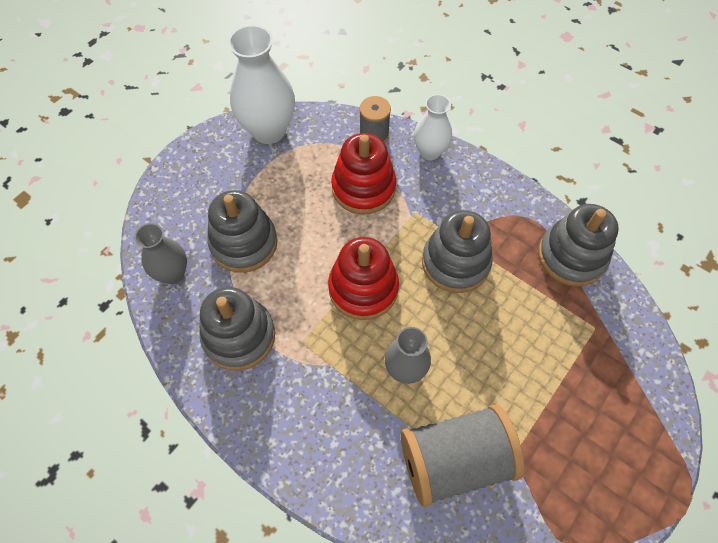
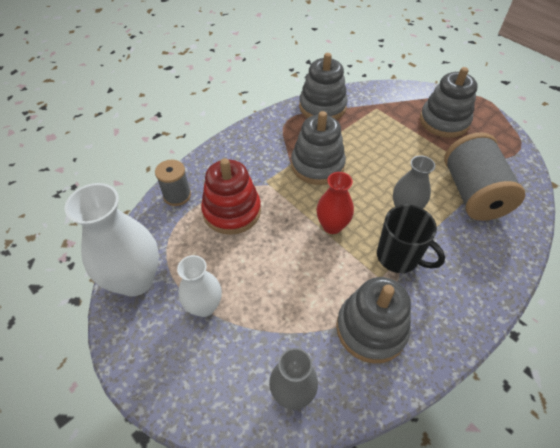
camera: 80 degrees left, 10 degrees down
grey stacking toy [208,190,277,273] -> grey stacking toy moved to [420,67,478,138]
red stacking toy [328,237,399,320] -> red vase [316,172,354,234]
white vase [414,94,452,160] -> white vase moved to [177,255,222,317]
none -> black mug [377,204,445,273]

